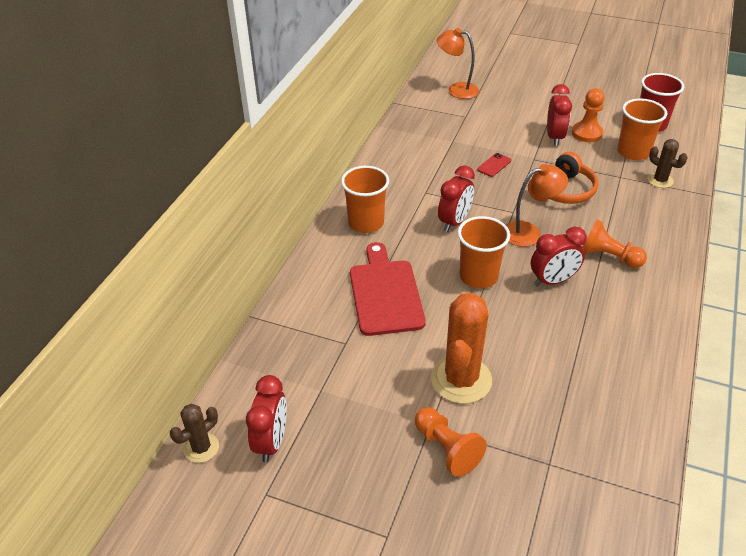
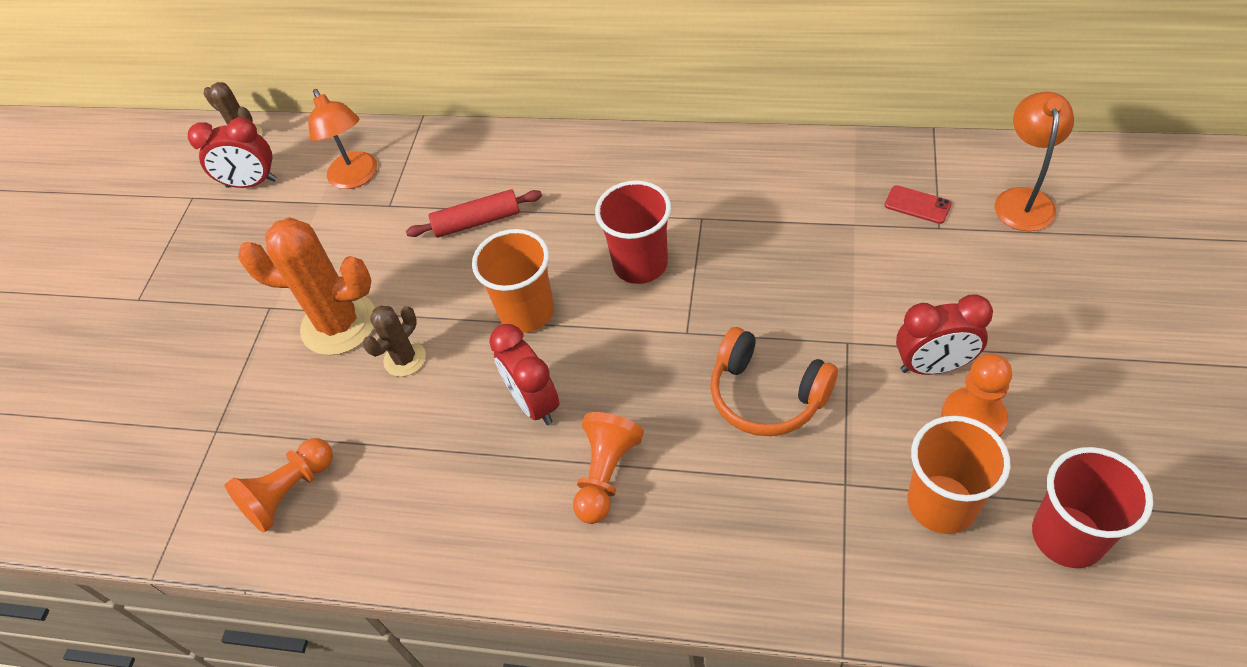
camera: 85 degrees right, 10 degrees up
orange cup [341,166,389,233] -> none
red cutting board [350,242,426,336] -> red rolling pin [406,189,542,238]
orange pawn [415,407,487,477] -> orange pawn moved to [224,438,333,533]
red clock [438,165,475,232] -> red cup [595,180,671,284]
red phone [477,153,511,177] -> red phone moved to [885,185,952,224]
orange lamp [506,164,568,247] -> orange lamp moved to [308,89,377,189]
brown cactus [648,139,687,188] -> brown cactus moved to [362,305,426,377]

